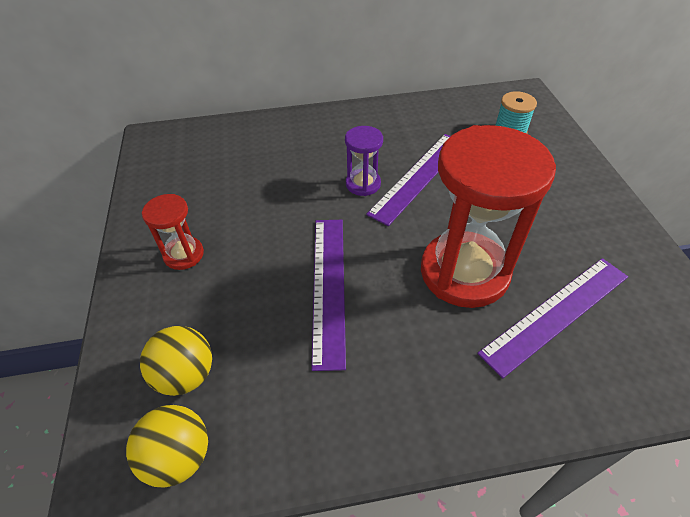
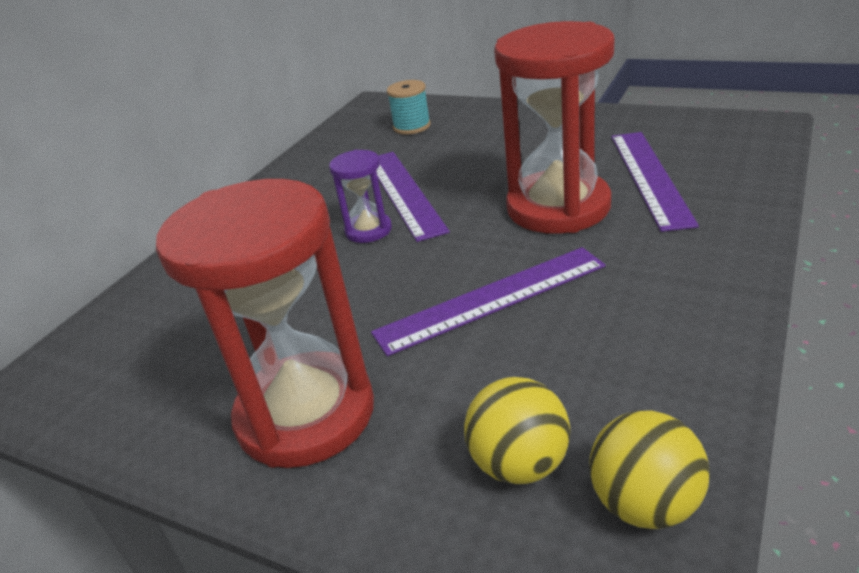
camera: 50 degrees left, 15 degrees down
red hourglass [142,194,204,270] -> red hourglass [156,179,374,468], size x2.12
purple ruler [311,220,346,371] -> purple ruler turned 60 degrees counterclockwise [371,247,606,356]

